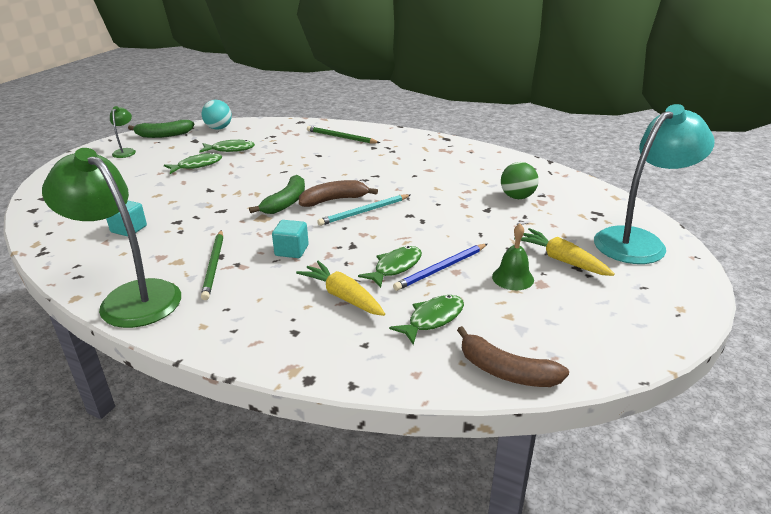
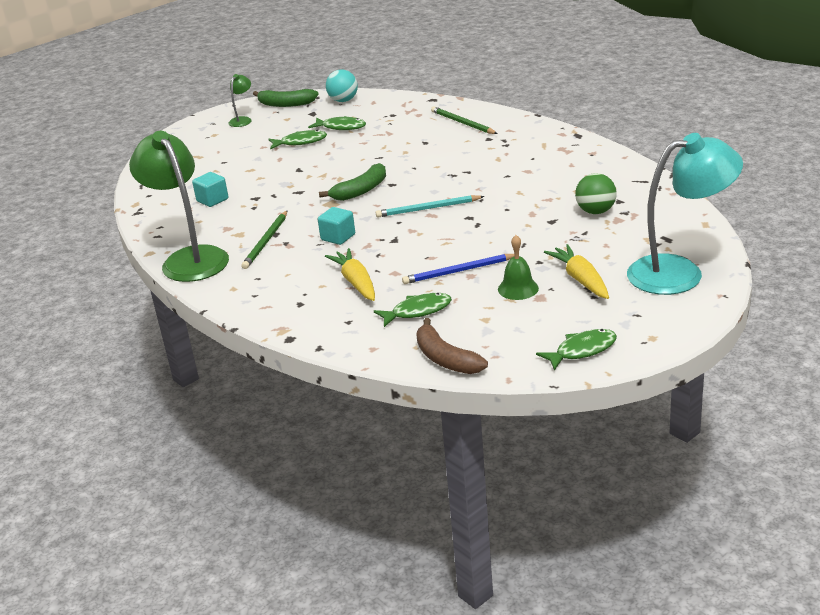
camera: 25 degrees right, 0 degrees up
brown banana [299,180,378,207] -> none
green fish [358,246,422,288] -> green fish moved to [536,329,617,371]

